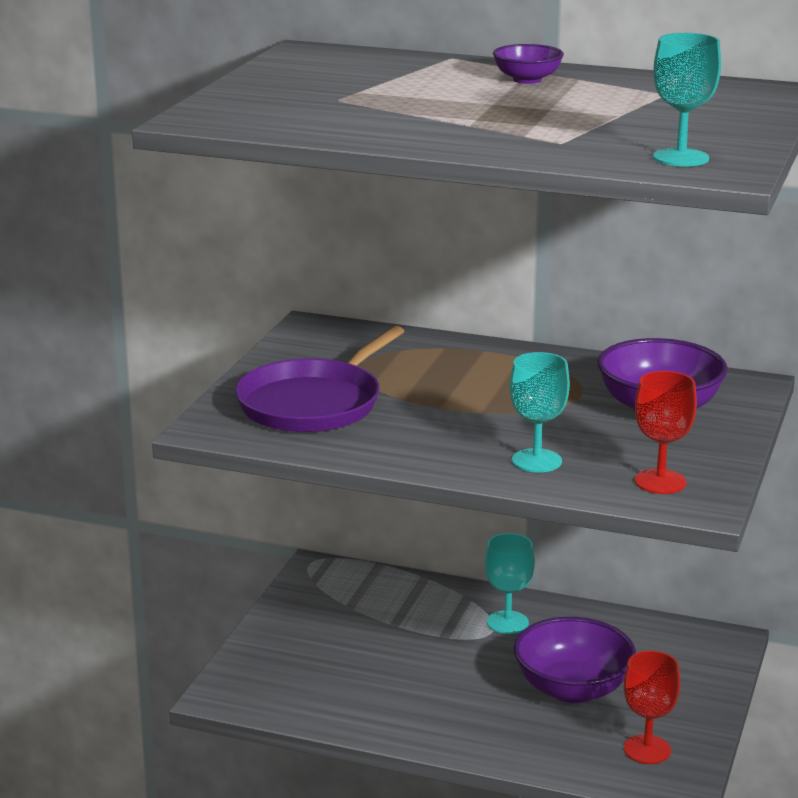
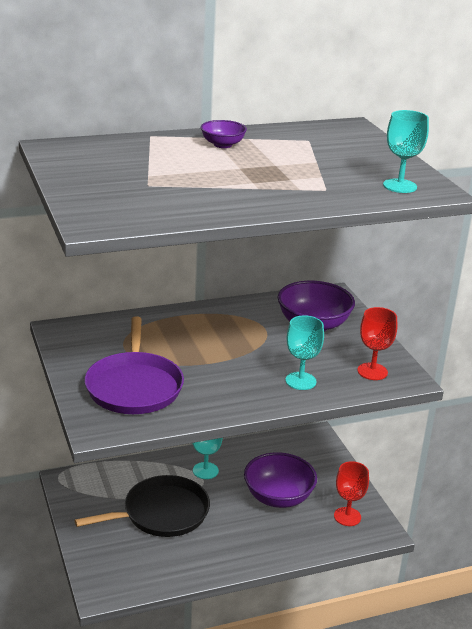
camera: 40 degrees left, 5 degrees up
none -> black pan [75,475,210,537]

